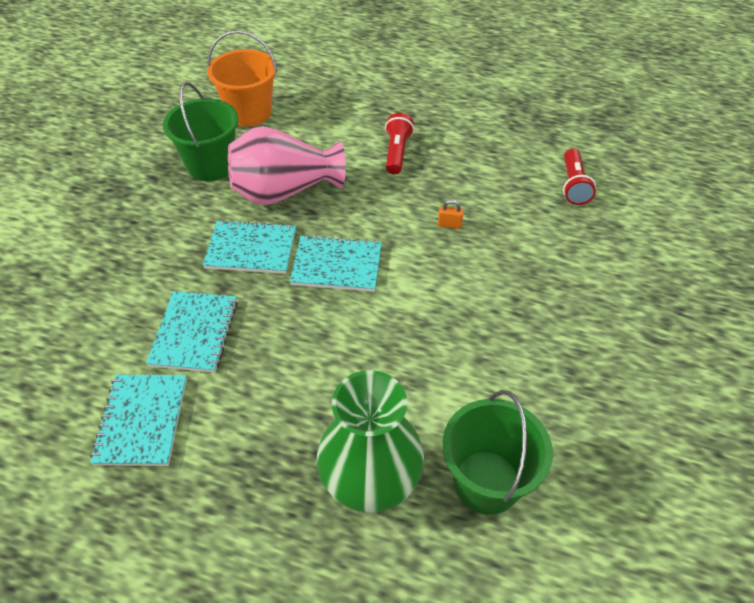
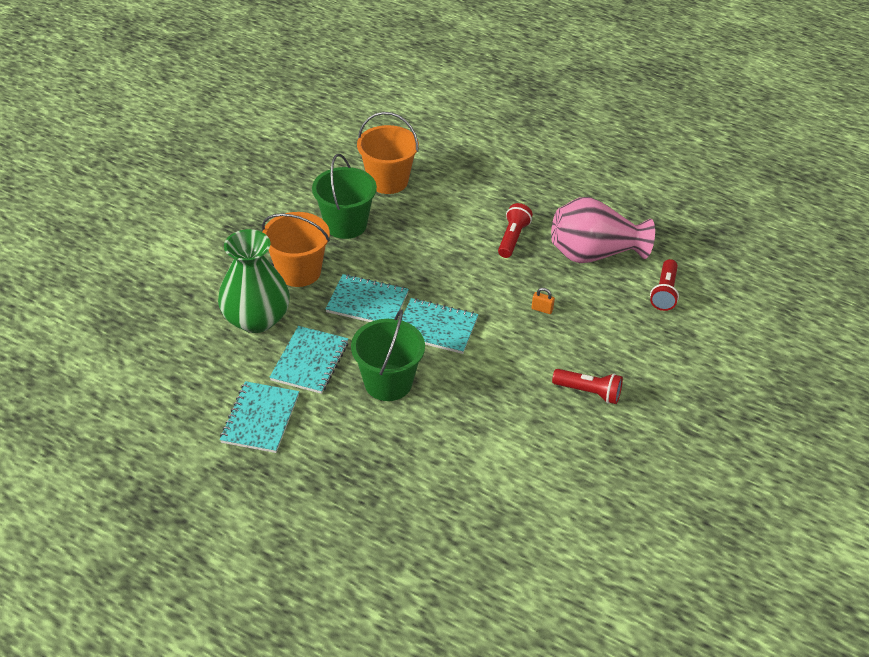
camera: 10 degrees right, 5 degrees down
pink vase [228,126,346,205] -> pink vase moved to [551,197,655,263]
green vase [317,370,424,513] -> green vase moved to [218,229,290,333]
green bucket [443,390,553,515] -> green bucket moved to [351,309,425,401]
none -> orange bucket [262,212,330,287]
none -> red flashlight [552,369,623,404]

